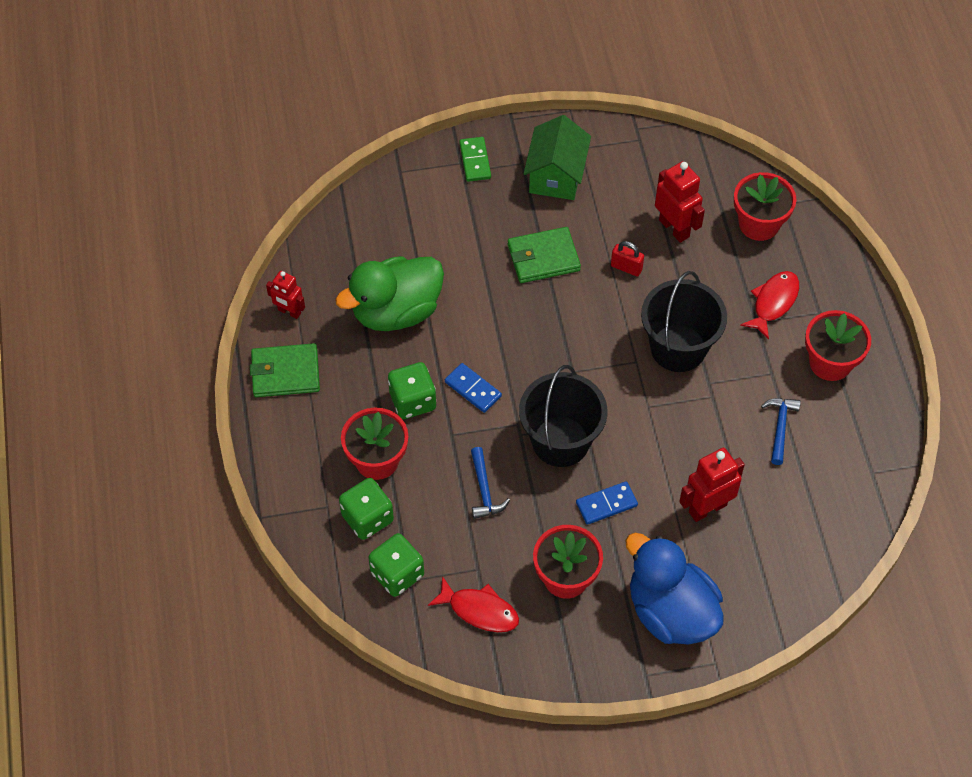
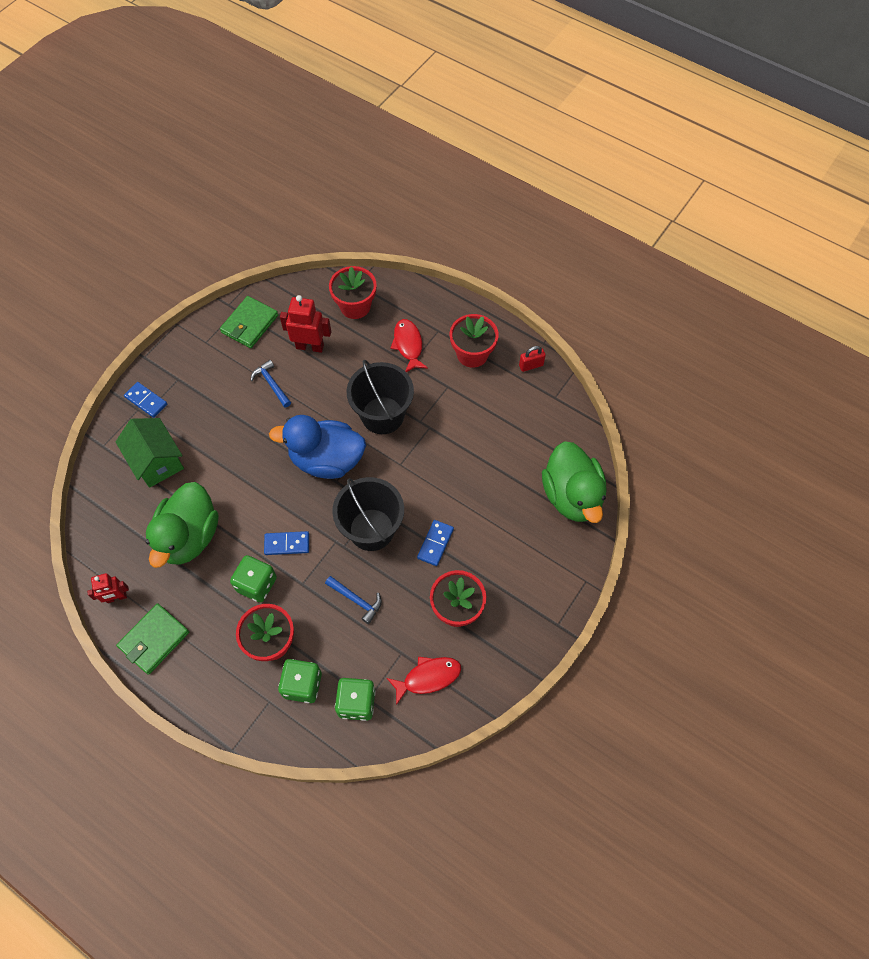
camera: 45 degrees left, 5 degrees up
green domino [459,137,491,182] -> blue domino [124,382,167,418]
green wallet [508,227,581,283] -> green wallet moved to [220,296,278,348]
green house [523,115,591,200] -> green house moved to [116,418,184,488]
red padlock [611,241,644,276] -> red padlock moved to [519,346,546,372]
blue duck [625,533,724,645] -> blue duck moved to [269,415,366,479]
red robot [679,448,745,522] -> none
blue hammer [761,398,801,465] -> blue hammer moved to [250,360,291,408]
none -> green duck [542,441,607,523]

